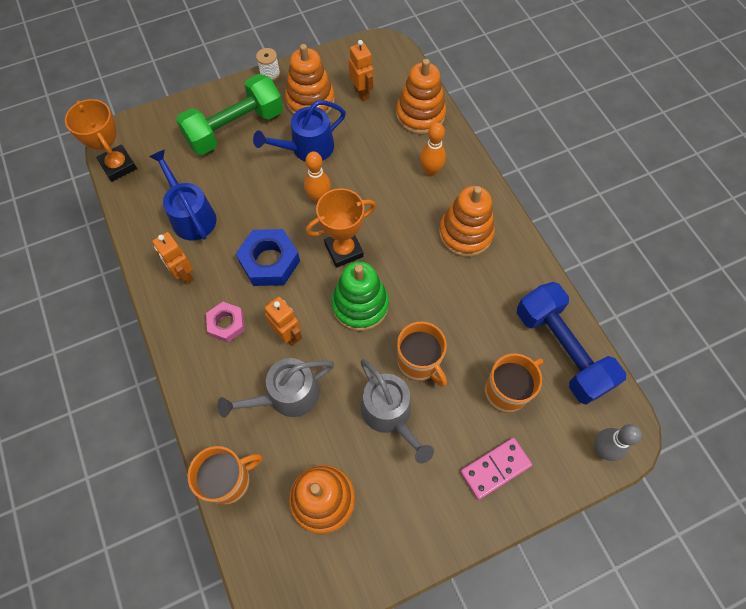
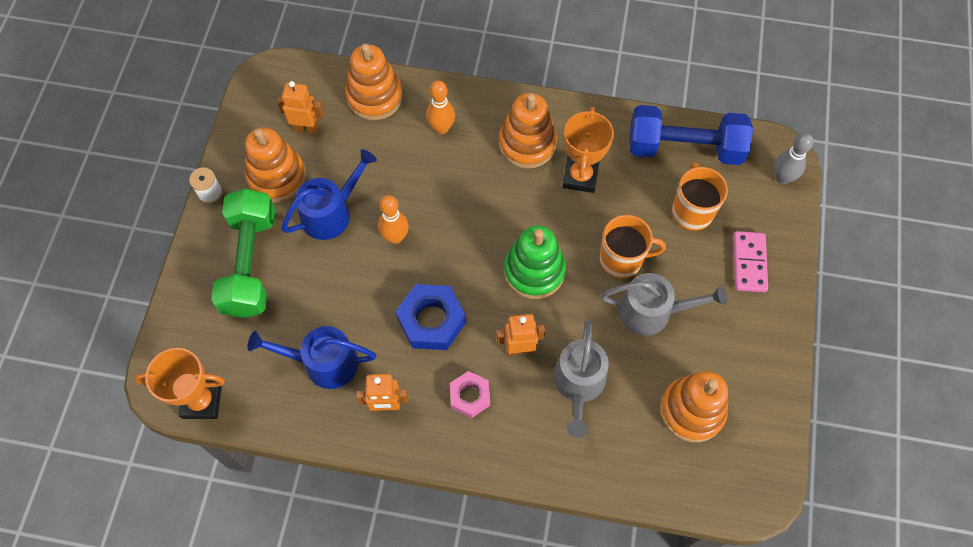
camera: 55 degrees left, 0 degrees up
orange mug [188,446,262,505] -> none
blue watering can [253,100,346,161] -> blue watering can turned 135 degrees counterclockwise [281,149,377,240]
orange trophy [306,188,376,268] -> orange trophy moved to [563,107,614,193]

